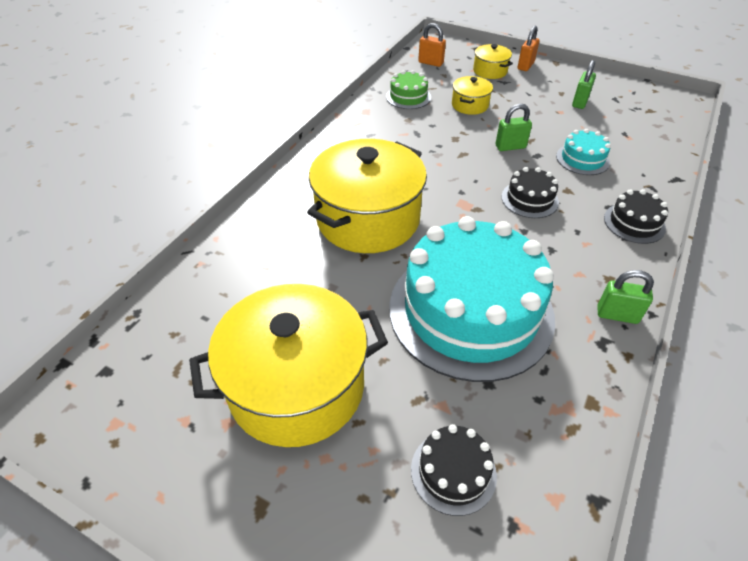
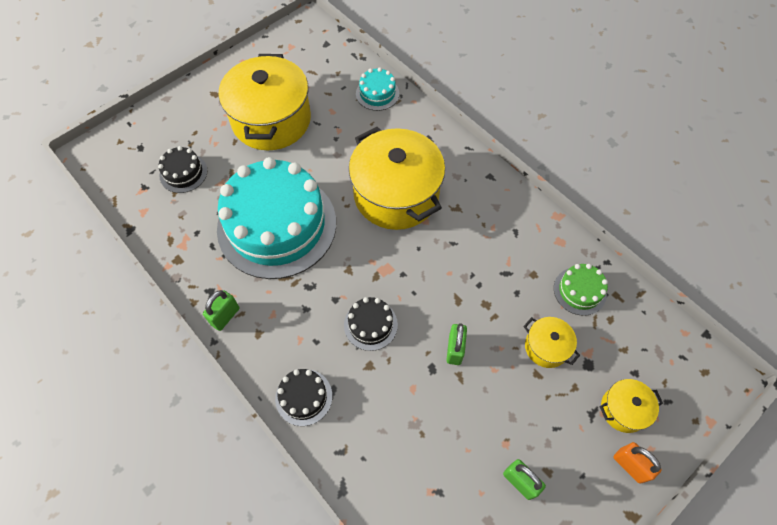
camera: 110 degrees right, 15 degrees up
orange padlock [418,23,446,67] -> none
turquoise cake [556,129,611,175] -> turquoise cake moved to [356,67,399,111]

